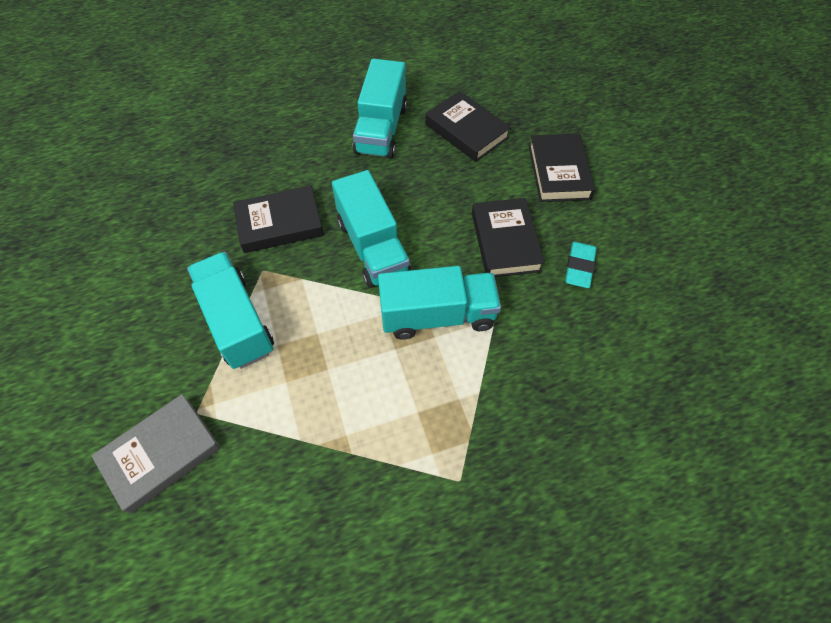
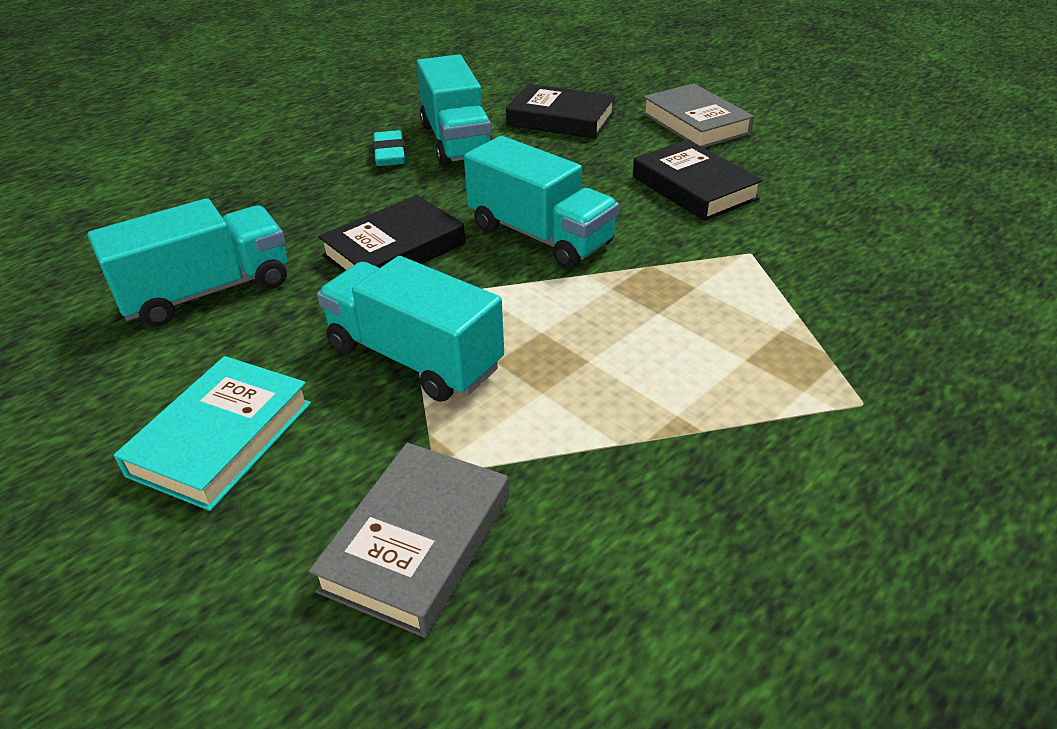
camera: 25 degrees left, 20 degrees down
turquoise truck [378,266,501,340] -> turquoise truck moved to [87,198,287,327]
black book [529,133,595,202] -> grey book [642,83,754,148]
turquoise eraser [565,242,597,288] -> turquoise eraser moved to [373,130,405,166]
none -> turquoise book [114,356,311,511]

